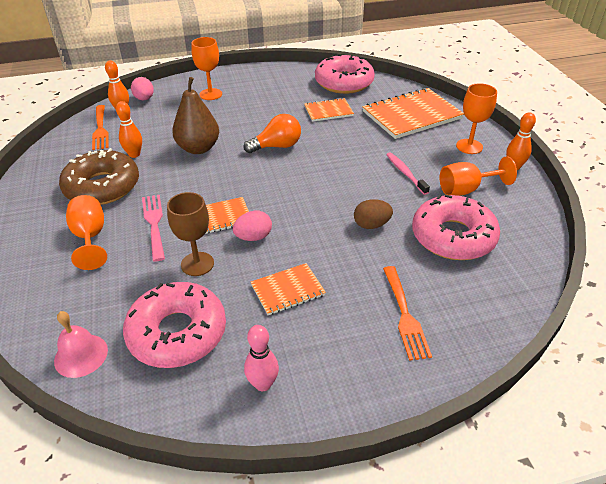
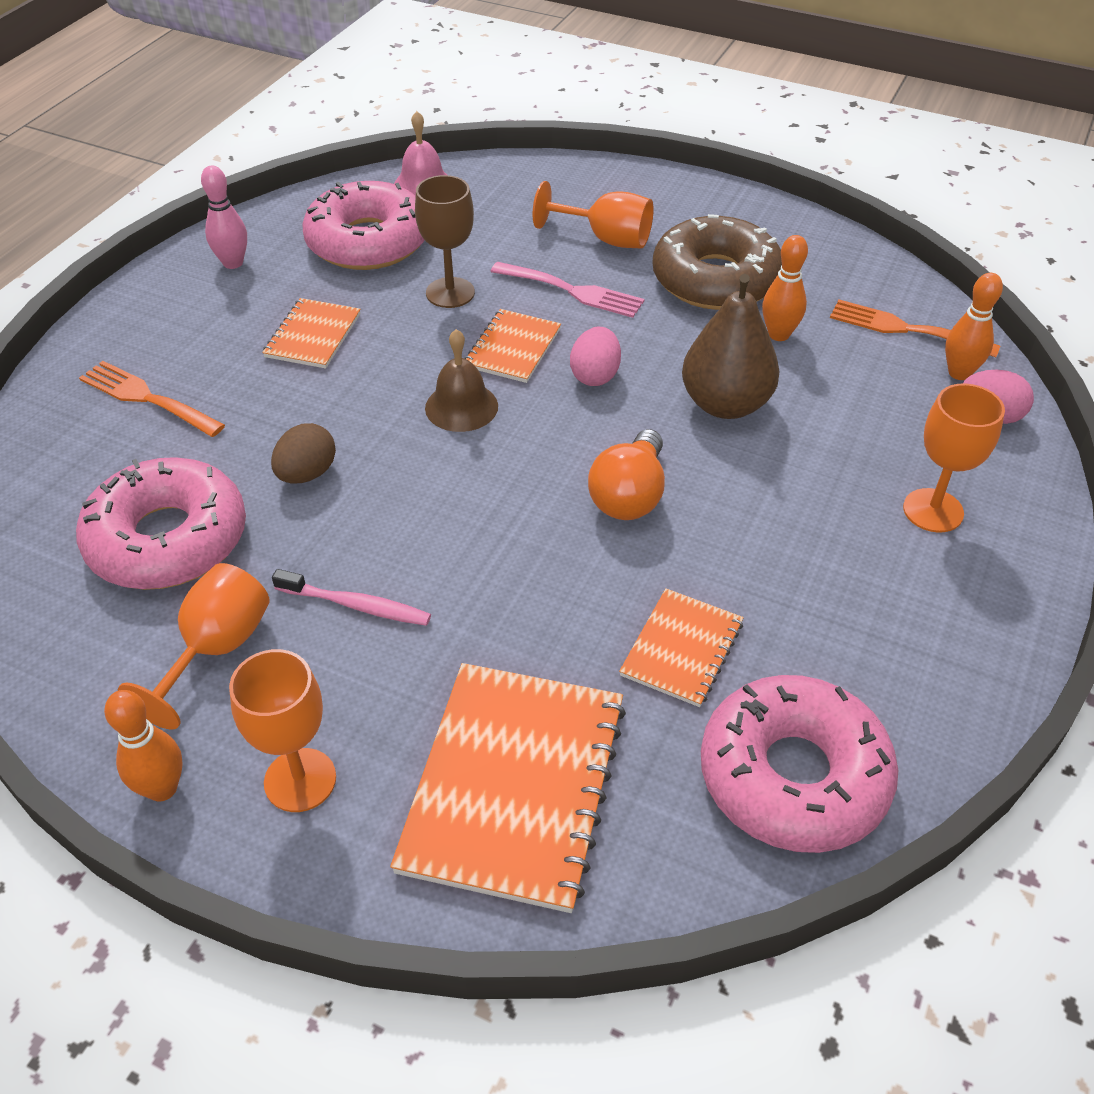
camera: 130 degrees right, 5 degrees up
pink egg [233,211,272,241] -> pink egg moved to [570,327,621,386]
none -> brown bell [425,329,498,432]

